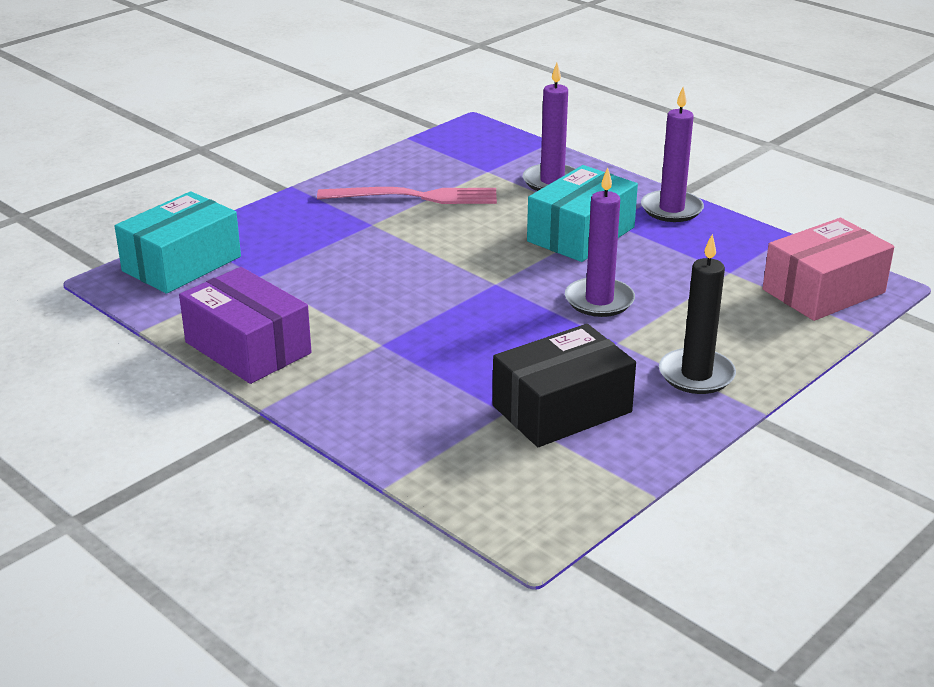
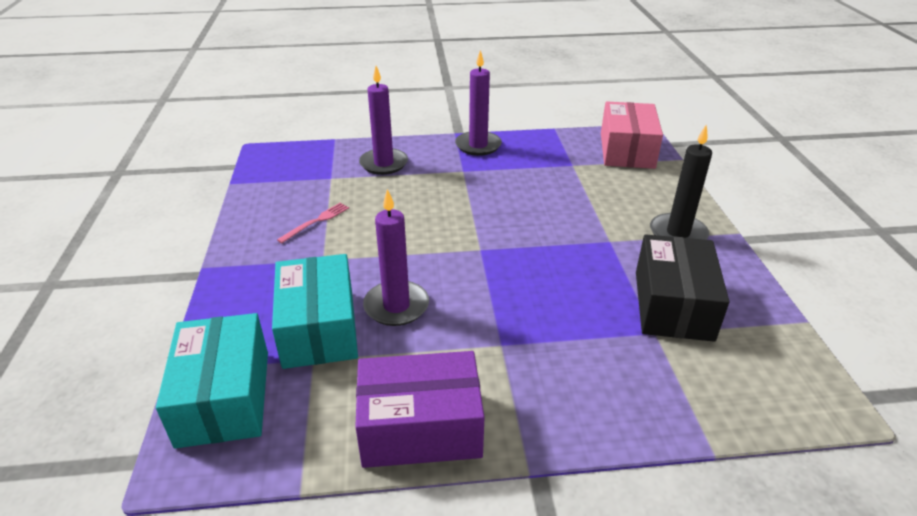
camera: 50 degrees left, 5 degrees up
pink fork [317,187,497,204] -> pink fork [277,203,349,243], size x0.52
turquoise box [527,165,638,262] -> turquoise box moved to [272,254,358,369]
purple candle [565,167,635,317] -> purple candle moved to [363,189,429,326]

